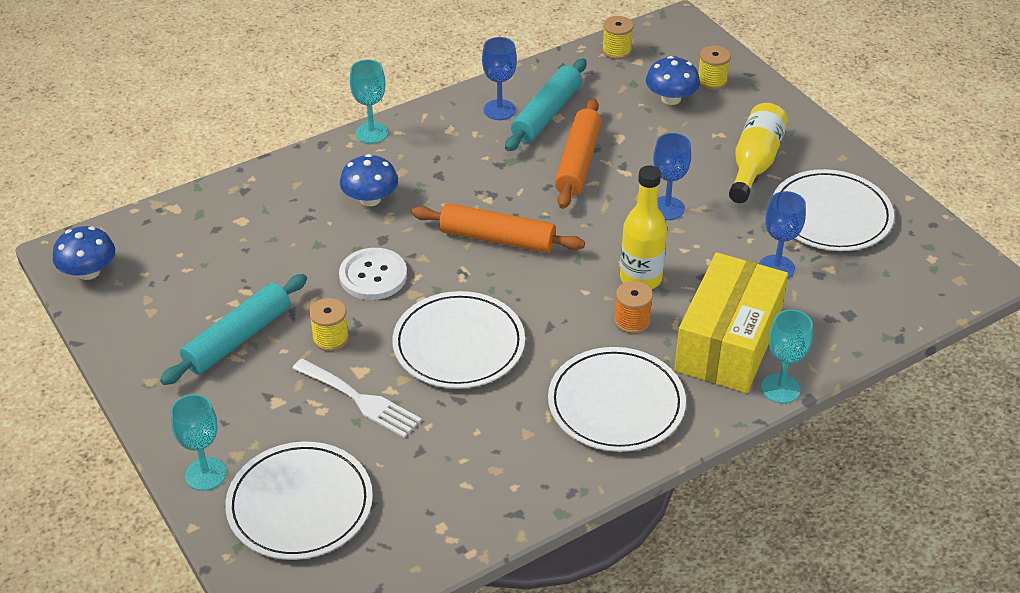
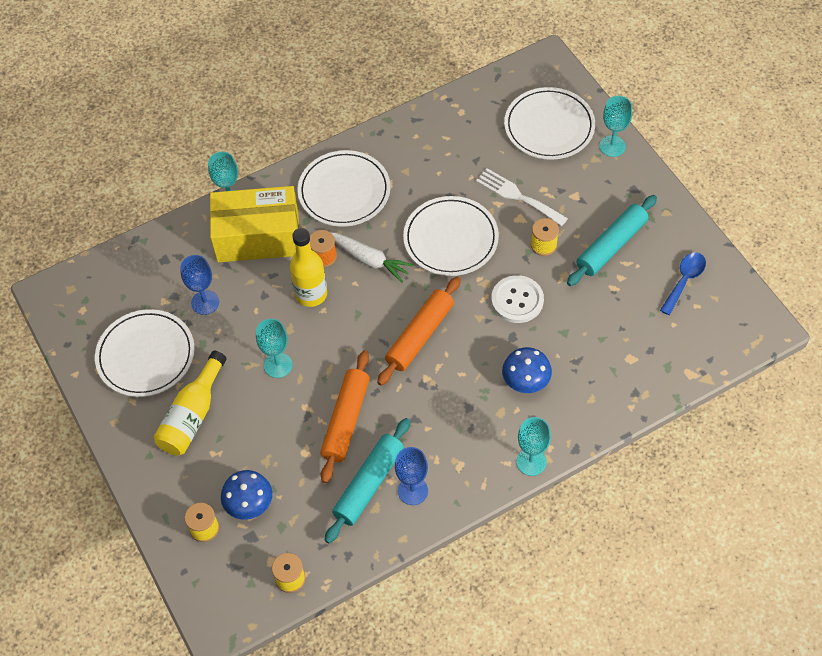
camera: 175 degrees left, 15 degrees up
blue mushroom [53,226,115,280] -> none
orange rolling pin [412,203,585,253] -> orange rolling pin turned 75 degrees counterclockwise [377,277,461,385]
blue goblet [653,133,691,220] -> turquoise goblet [256,319,293,378]
yellow box [674,252,788,393] -> yellow box turned 60 degrees clockwise [210,186,299,262]
none -> white carrot [330,232,414,283]
none -> blue spoon [660,252,706,315]

